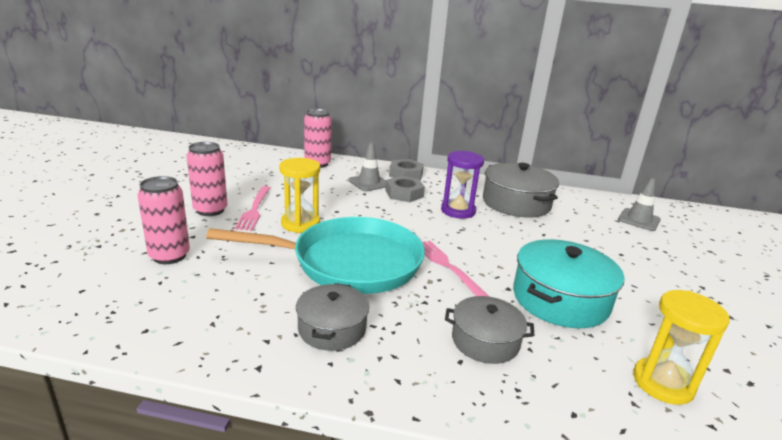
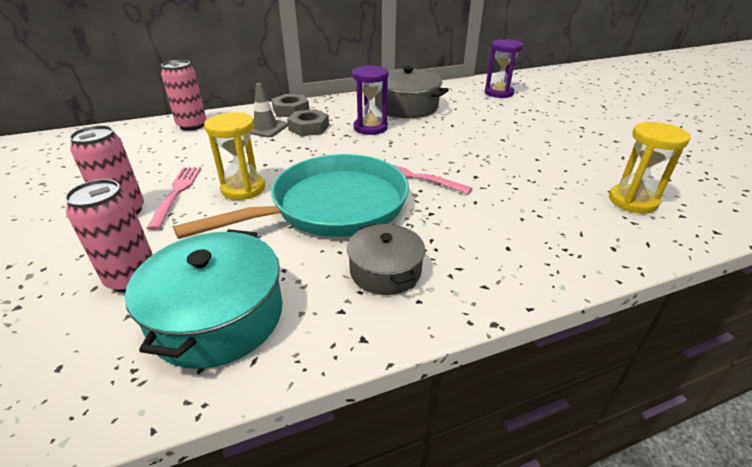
camera: 30 degrees left, 10 degrees up
pink fork [234,186,270,231] -> pink fork turned 150 degrees counterclockwise [146,167,201,230]
grey pot [445,296,535,364] -> none
turquoise pot [513,239,624,328] -> turquoise pot moved to [125,229,283,369]
grey traffic cone [618,178,661,231] -> purple hourglass [485,39,523,98]

